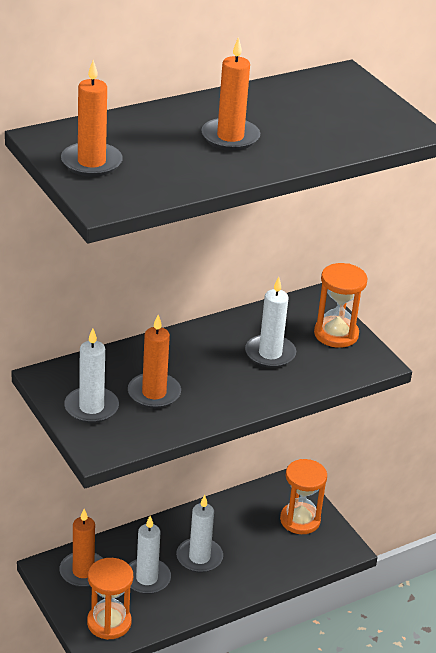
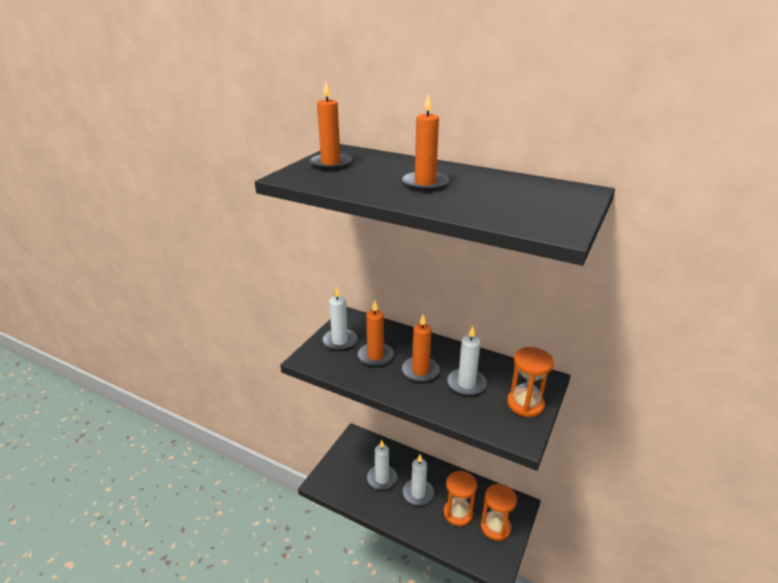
camera: 60 degrees right, 5 degrees down
orange candle [60,509,103,587] -> orange candle moved to [402,315,440,382]
orange hourglass [87,558,133,640] -> orange hourglass moved to [444,471,477,526]

